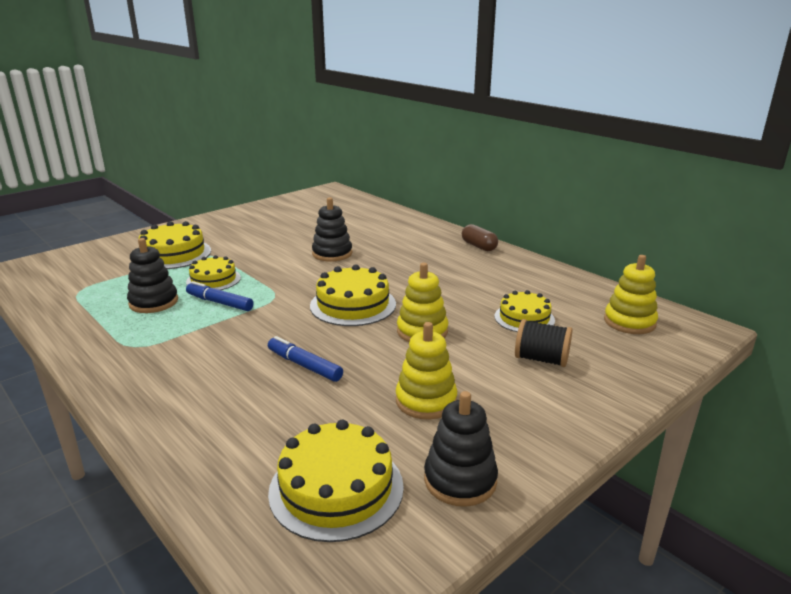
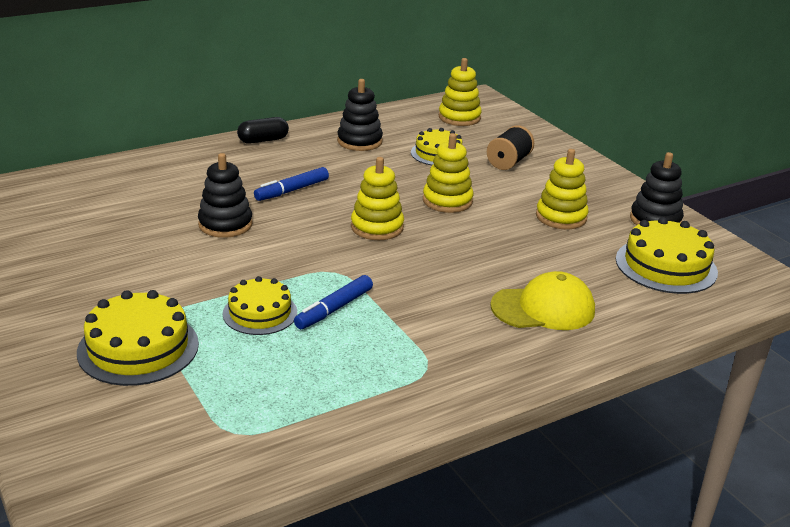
camera: 80 degrees left, 5 degrees up
black stacking toy [127,238,178,313] -> black stacking toy moved to [337,79,383,151]
blue marker [268,336,343,382] -> blue marker moved to [254,167,329,201]
yellow cake [310,264,396,326] -> yellow stacking toy [351,157,404,240]
brown capsule [462,224,498,251] -> black capsule [237,117,289,144]
none -> yellow cap [490,271,595,330]

